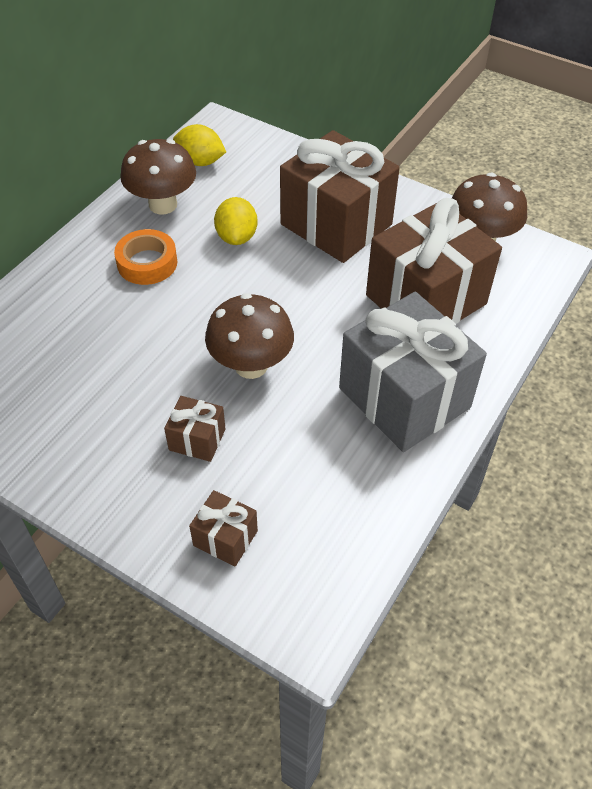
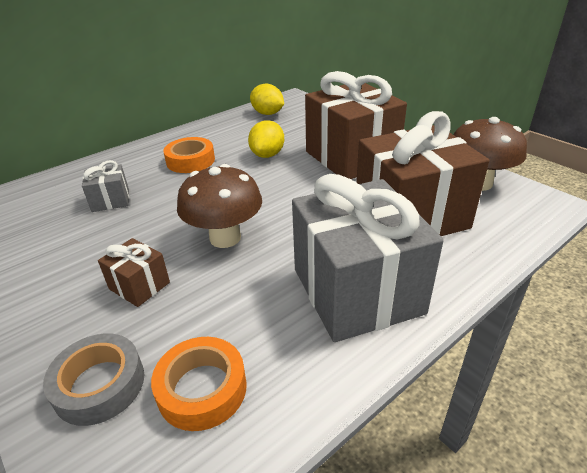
camera: 20 degrees right, 15 degrees down
brown mushroom [120,139,196,214] -> none
brown gift [189,490,258,567] -> grey tape [43,333,144,426]
none -> grey gift [82,160,129,212]
none -> orange tape [151,337,247,431]

